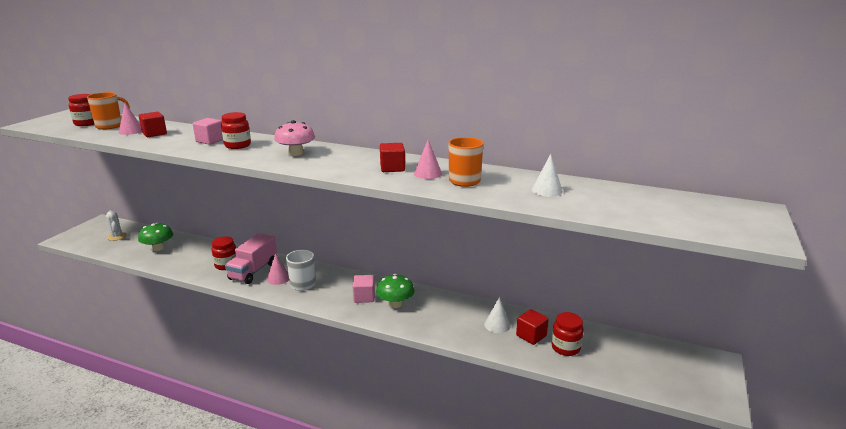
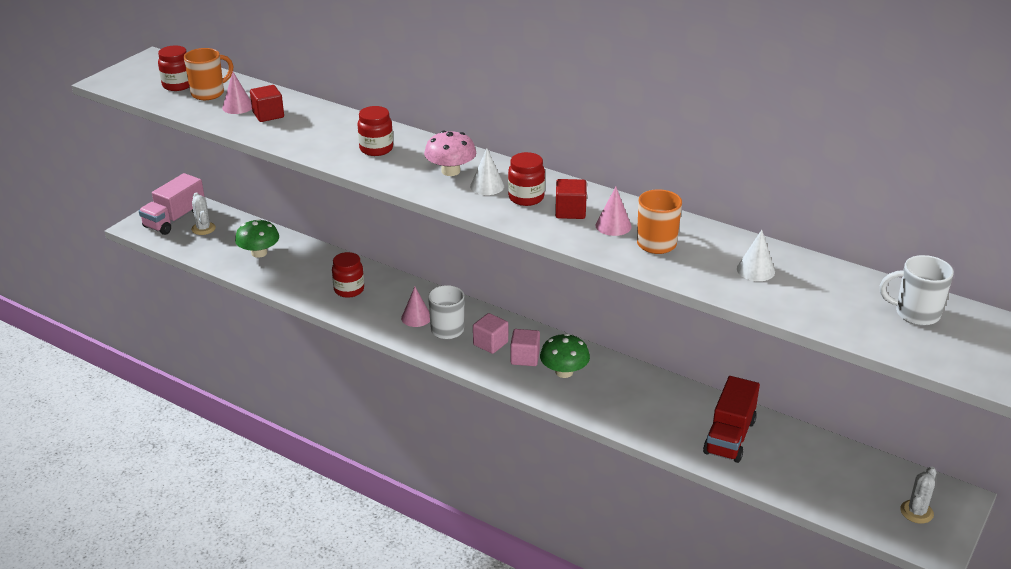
camera: 10 degrees right, 10 degrees up
pink cube [193,118,223,145] -> pink cube moved to [473,313,508,354]
pink truck [225,233,277,284] -> pink truck moved to [139,173,205,235]
white cone [484,297,511,333] -> white cone moved to [470,148,504,195]
red cube [516,309,549,345] -> red truck [703,376,760,463]
red jar [551,312,584,356] -> red jar moved to [508,152,545,206]
none -> white mug [880,255,954,326]
none -> white cactus [900,466,936,524]

